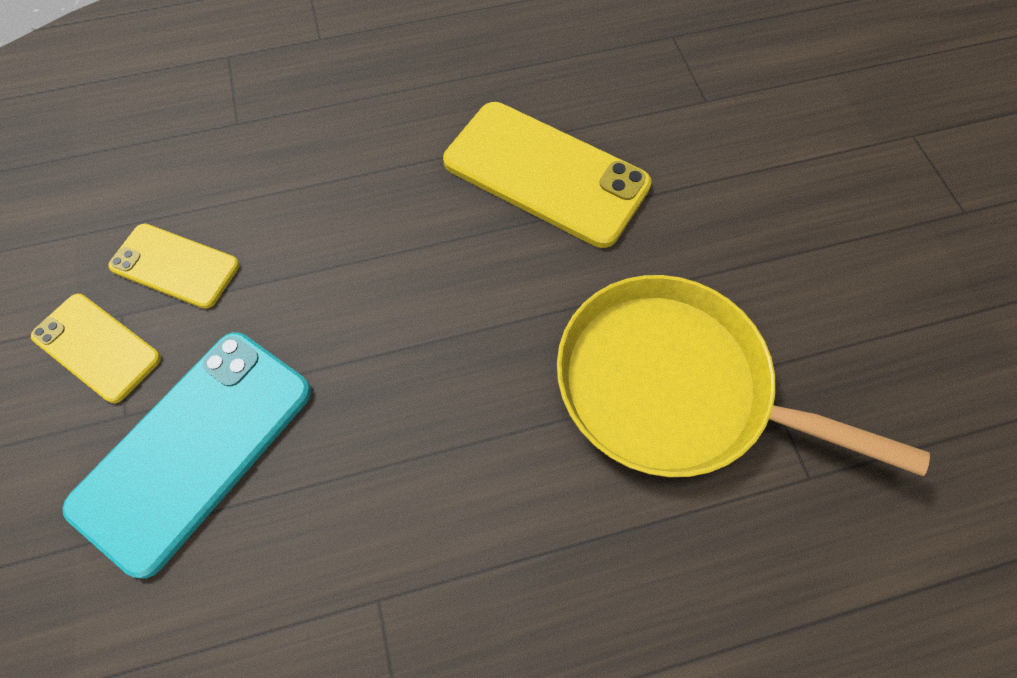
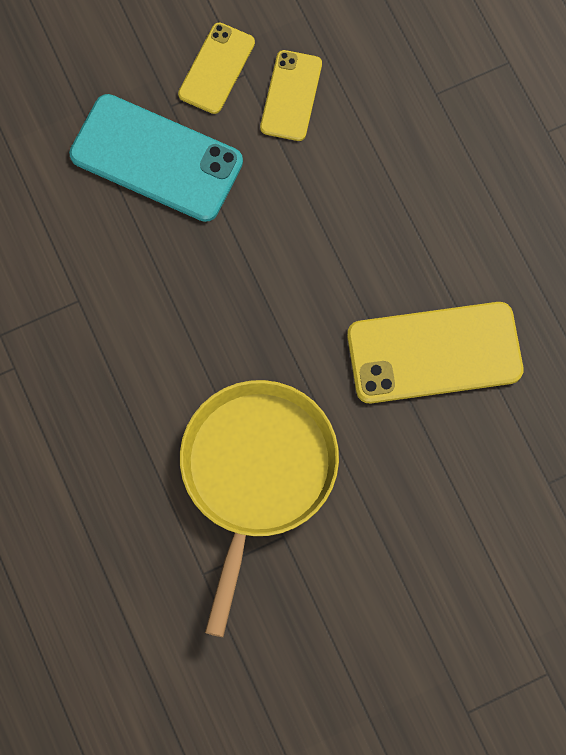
camera: 80 degrees right, 10 degrees up
yellow phone [443,102,652,248] -> yellow phone turned 60 degrees clockwise [347,302,523,403]

